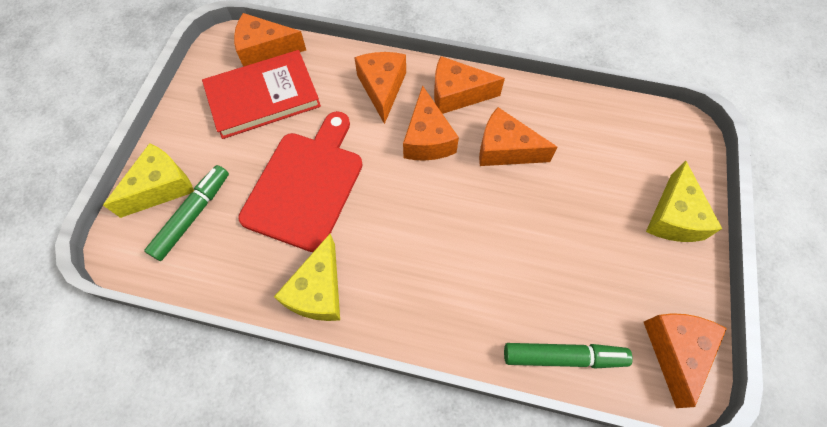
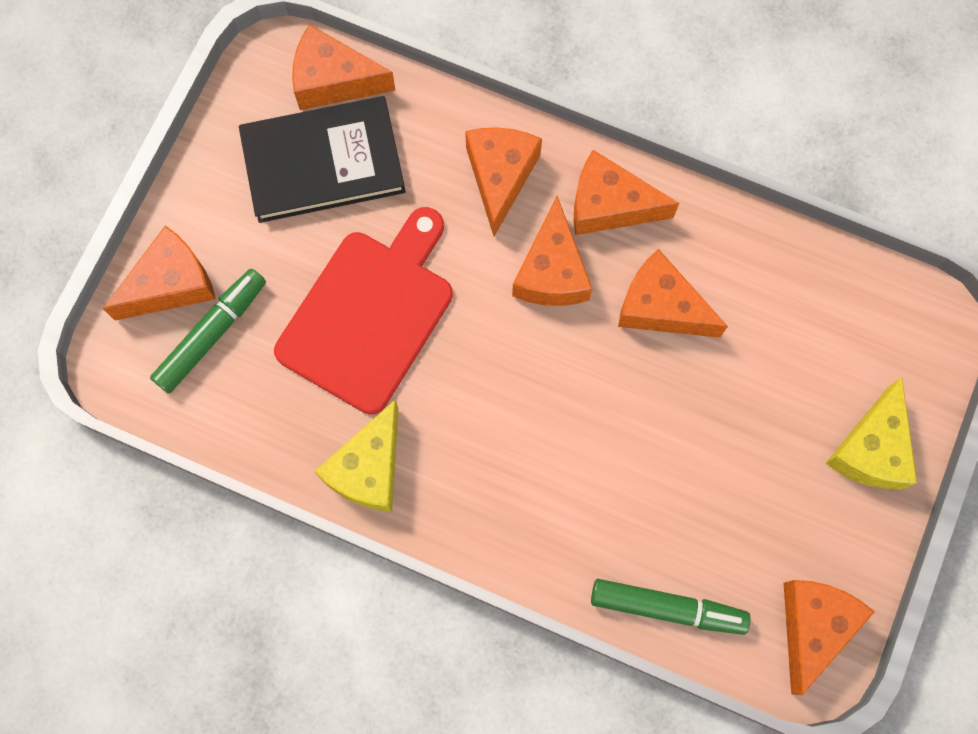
camera: 10 degrees right, 10 degrees up
yellow cheese [103,143,194,218] -> orange cheese [103,225,216,321]
red book [202,50,321,139] -> black book [239,96,406,223]

